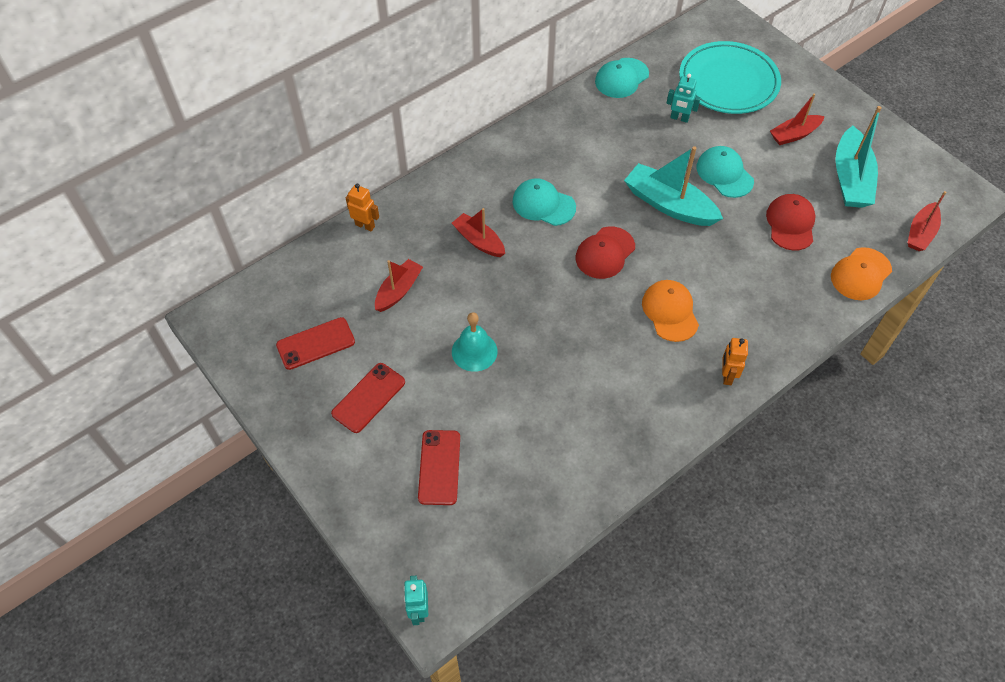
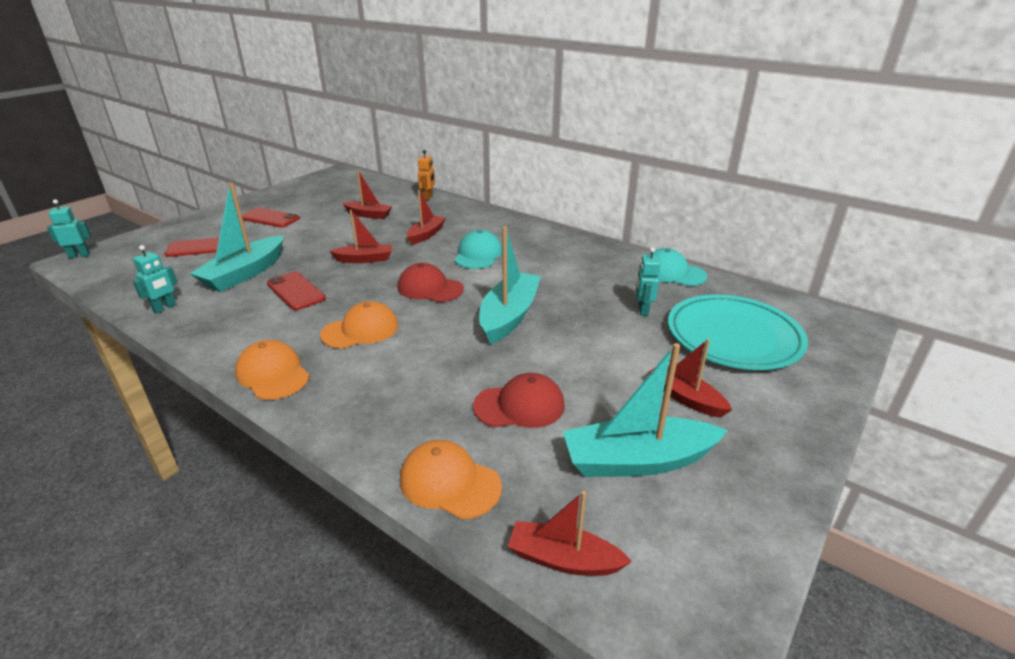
camera: 75 degrees right, 25 degrees down
red phone [276,317,355,370] -> red phone moved to [267,272,326,310]
turquoise bell [452,312,498,372] -> none
turquoise cap [697,146,754,198] -> none
orange robot [722,338,748,385] -> orange cap [235,340,310,400]
none -> turquoise robot [133,245,178,313]
none -> turquoise boat [190,183,284,292]
none -> red boat [329,210,392,263]

